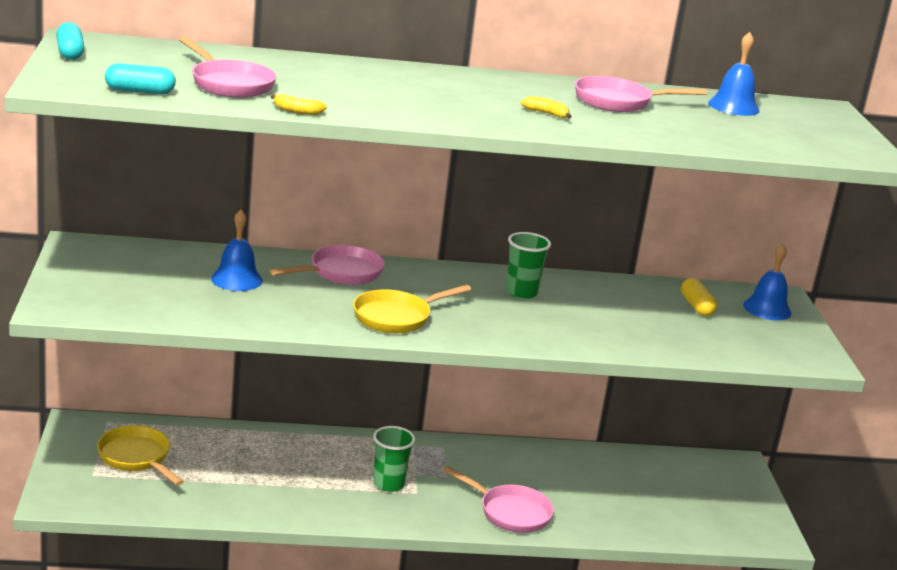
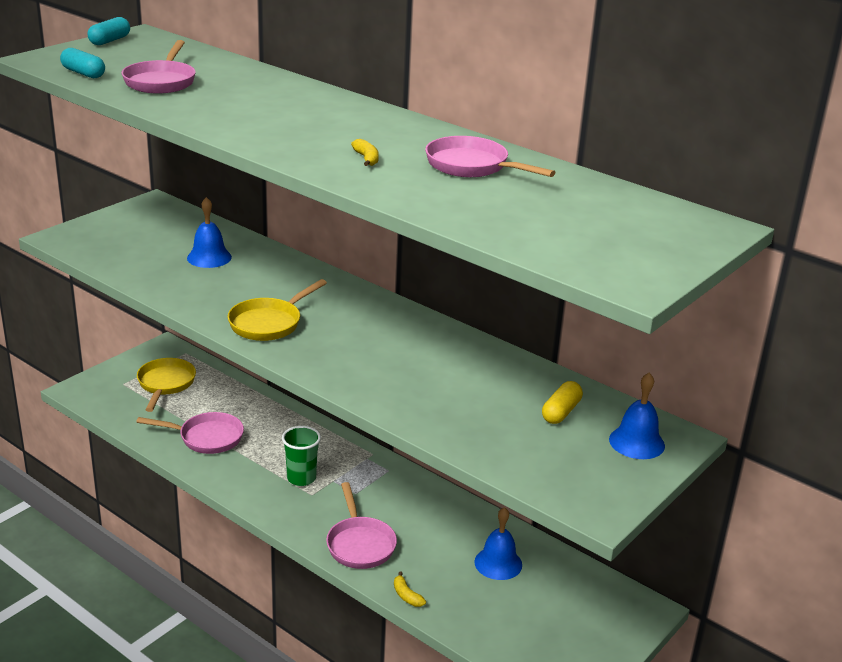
camera: 45 degrees right, 5 degrees up
pink pan [270,245,385,285] -> pink pan moved to [137,412,244,454]
yellow banana [271,94,327,115] -> yellow banana moved to [394,571,426,607]
yellow pan [353,285,471,334] -> yellow pan turned 60 degrees counterclockwise [228,279,327,341]
green cup [506,232,551,299] -> none
blue bell [708,32,760,116] -> blue bell moved to [474,507,522,580]

